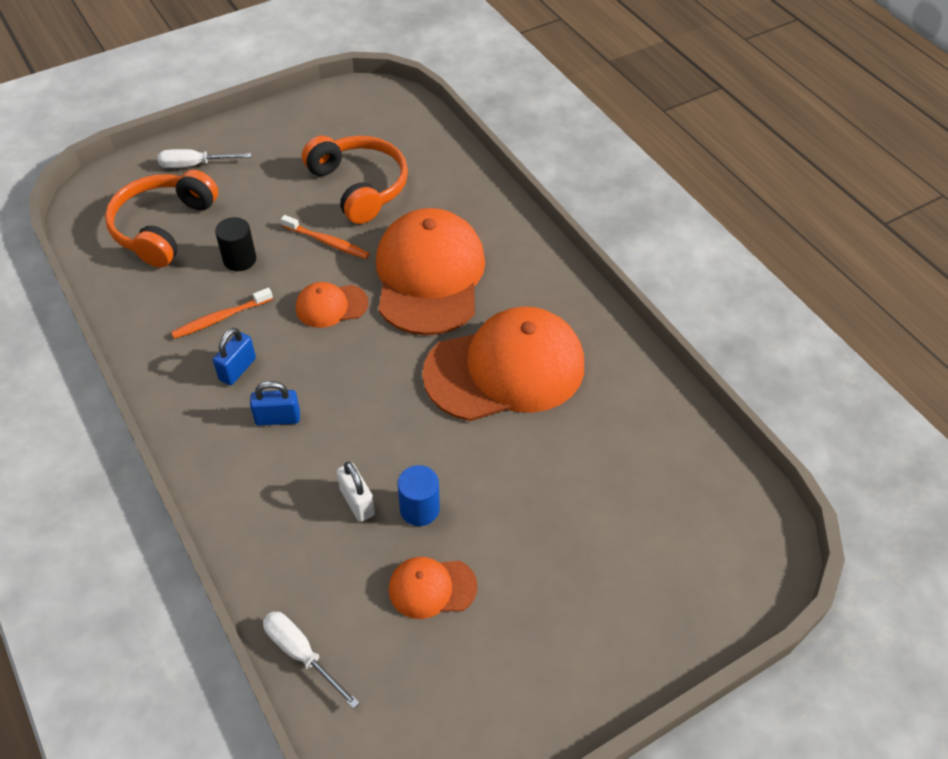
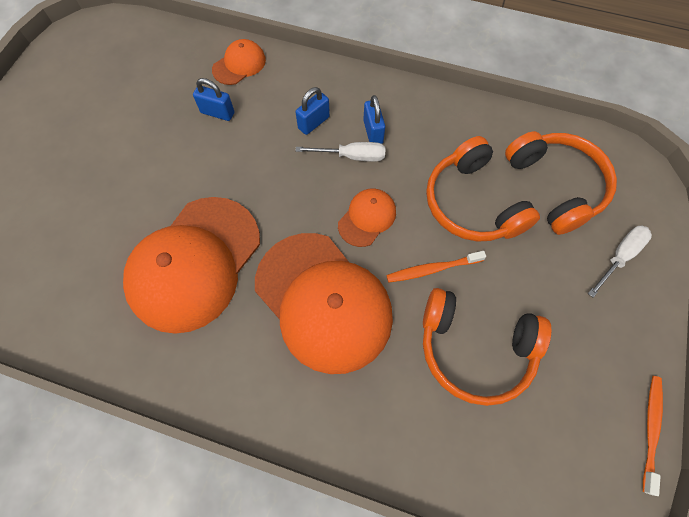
camera: 140 degrees right, 15 degrees up
orange toothbrush [171,288,273,339] -> orange toothbrush moved to [643,376,663,496]
black cylinder [215,217,256,271] -> orange headphones [426,136,540,242]
white screwdriver [263,611,360,709] -> white screwdriver moved to [295,142,385,162]
white padlock [337,462,375,522] -> blue padlock [193,78,234,121]
orange cap [388,557,478,619] -> orange cap moved to [212,39,266,85]
blue cylinder [397,465,440,526] -> none

